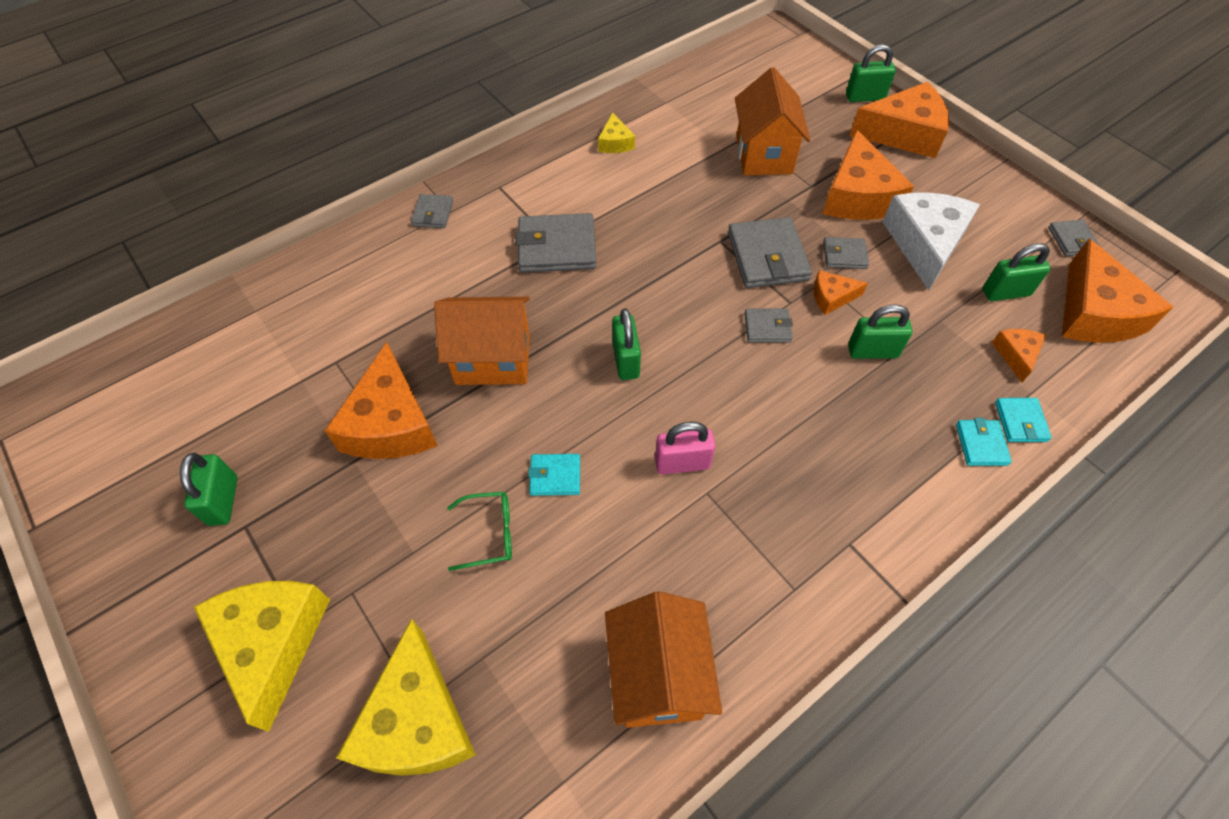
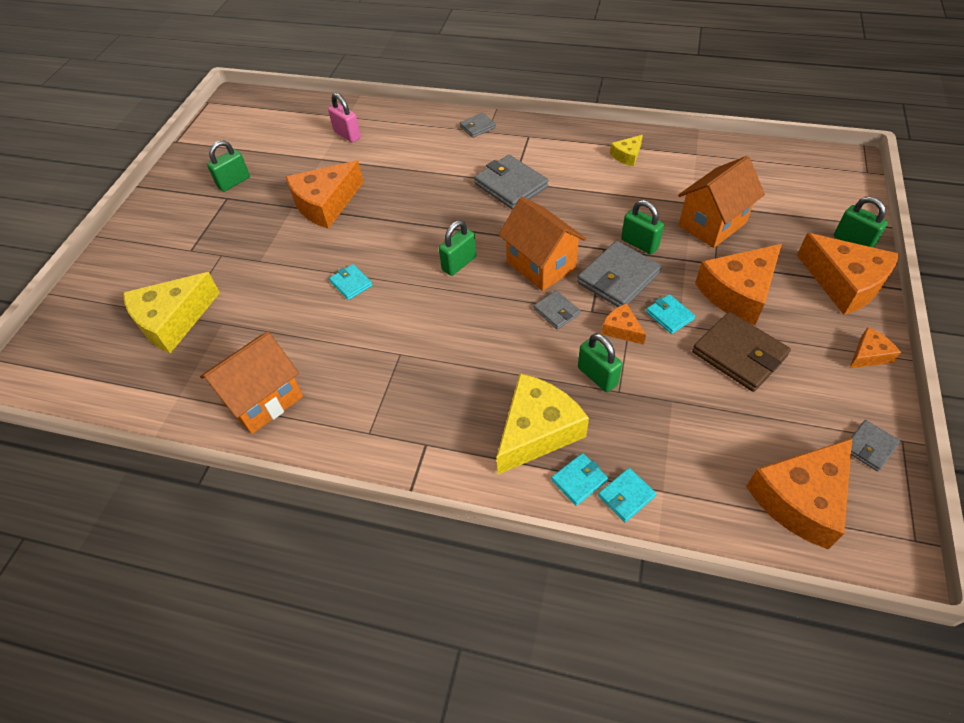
camera: 55 degrees right, 5 degrees down
yellow cheese [194,581,330,732] -> yellow cheese moved to [497,373,589,475]
orange house [434,297,530,385] -> orange house moved to [498,197,586,291]
green glasses [447,492,512,571] -> none
pink padlock [655,422,715,475] -> pink padlock moved to [328,93,361,143]
grey wallet [823,237,869,269] -> turquoise wallet [646,294,695,334]
white cheese [883,193,980,290] -> brown wallet [692,312,791,392]
green padlock [983,243,1051,301] -> green padlock moved to [621,200,664,254]
orange cheese [992,329,1046,382] -> orange cheese moved to [850,327,901,368]

